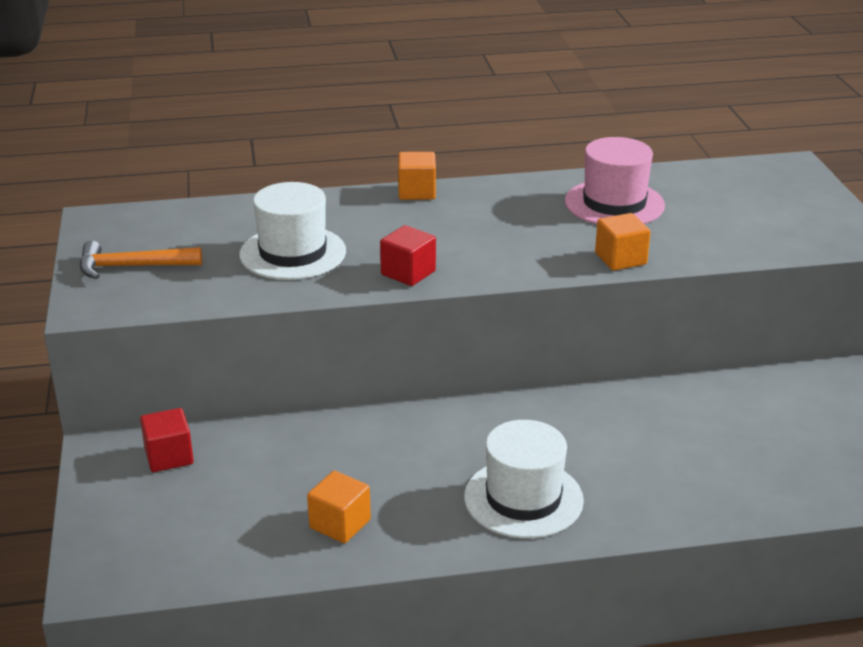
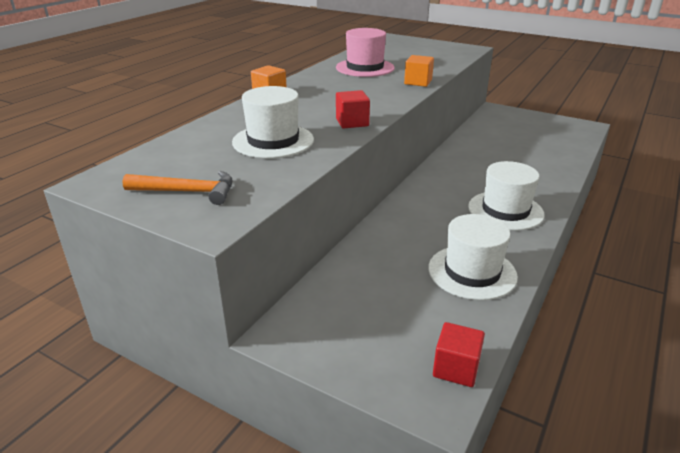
camera: 50 degrees left, 0 degrees up
orange hammer [80,241,202,279] -> orange hammer turned 120 degrees counterclockwise [122,171,233,205]
red cube [140,408,194,472] -> red cube moved to [433,322,485,387]
orange cube [307,471,371,543] -> white hat [428,214,518,300]

